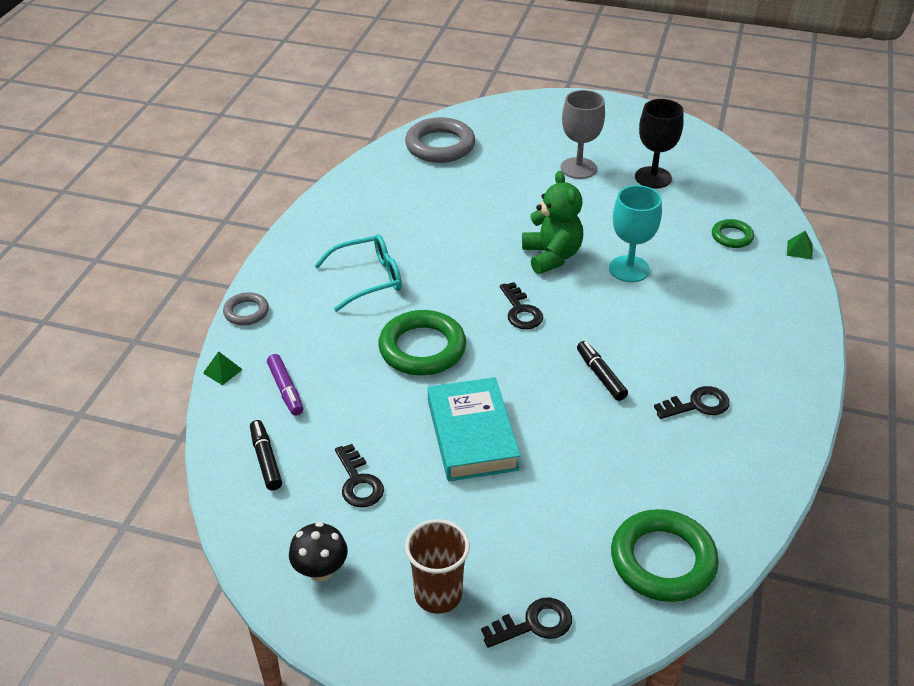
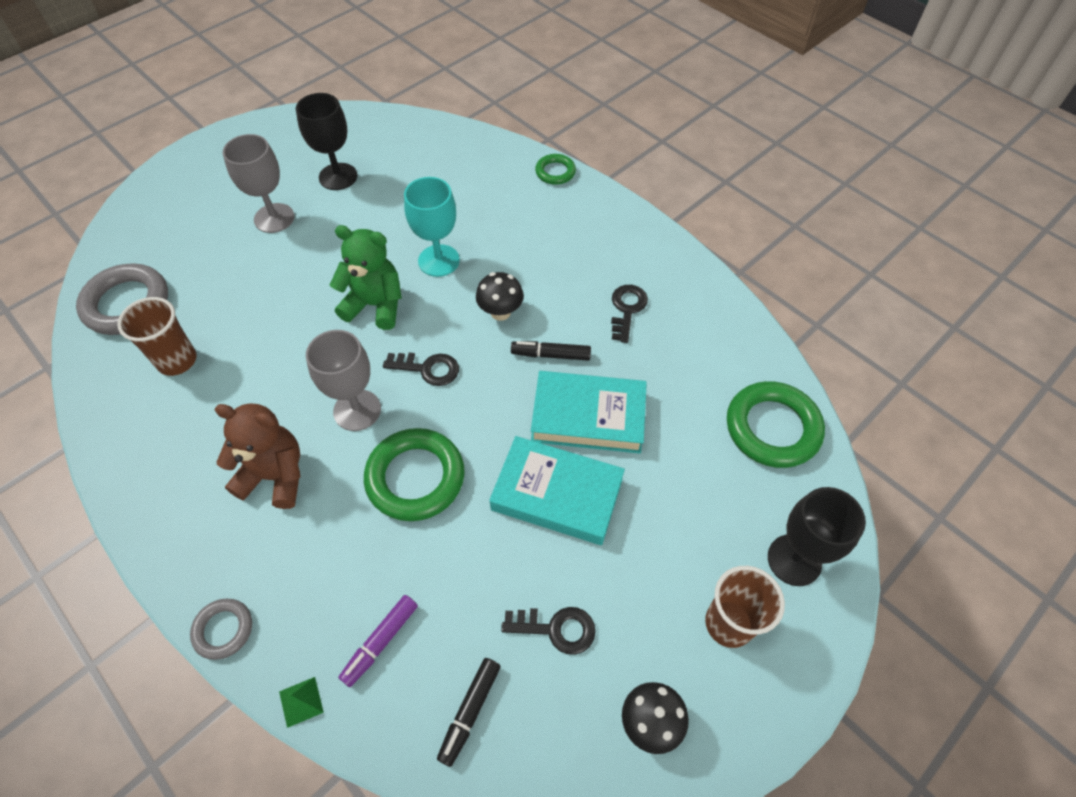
camera: 60 degrees left, 15 degrees up
black marker [250,420,282,491] -> black marker turned 75 degrees counterclockwise [437,658,501,767]
purple marker [267,354,303,416] -> purple marker turned 120 degrees clockwise [338,595,418,687]
turquoise glasses [314,234,402,312] -> brown teddy bear [215,403,301,509]
black key [481,597,572,648] -> black goblet [768,487,866,586]
green ring [712,219,754,248] -> green ring moved to [535,154,576,185]
green pyramid [787,231,813,260] -> none
none -> brown cup [117,297,196,376]
none -> grey goblet [306,330,381,431]
none -> black mushroom [476,272,524,321]
none -> turquoise book [531,371,647,454]

